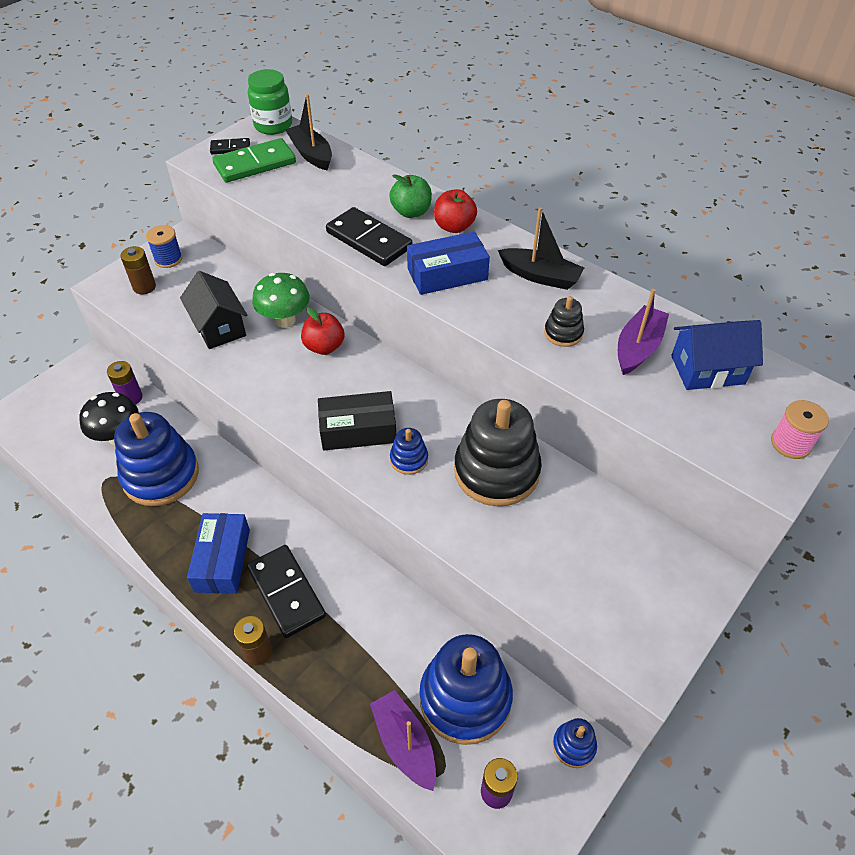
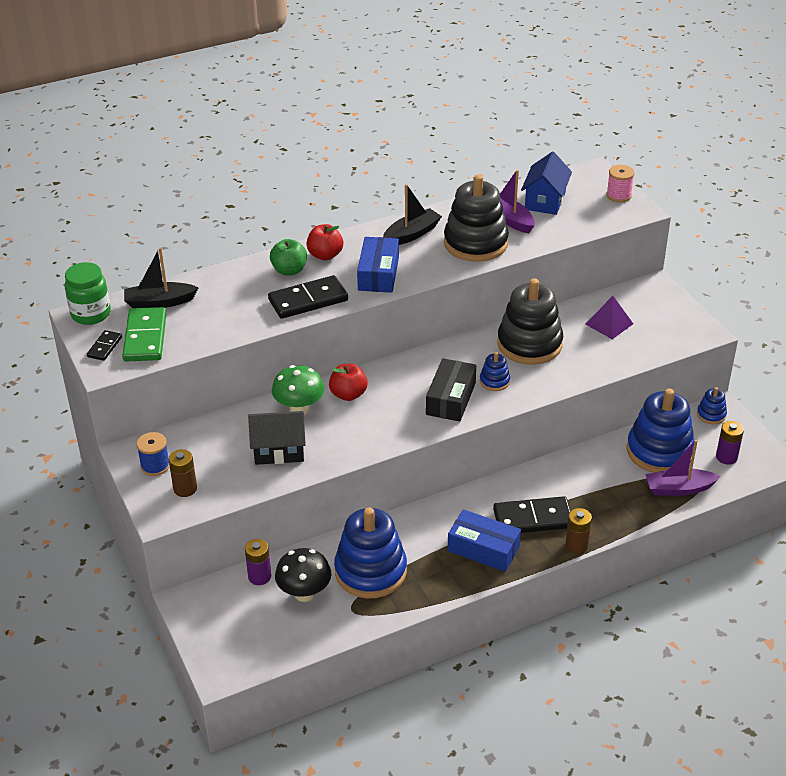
camera: 65 degrees left, 10 degrees down
black stacking toy [544,296,584,347] -> black stacking toy [444,175,509,262], size x2.21
none -> purple pyramid [585,296,633,339]

